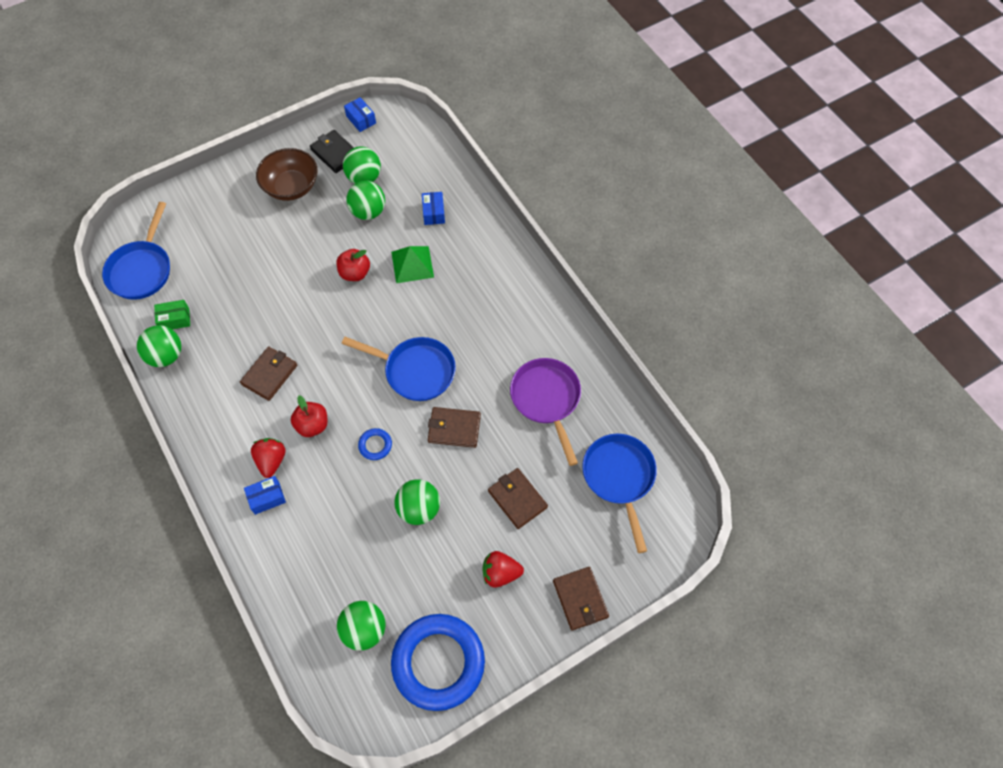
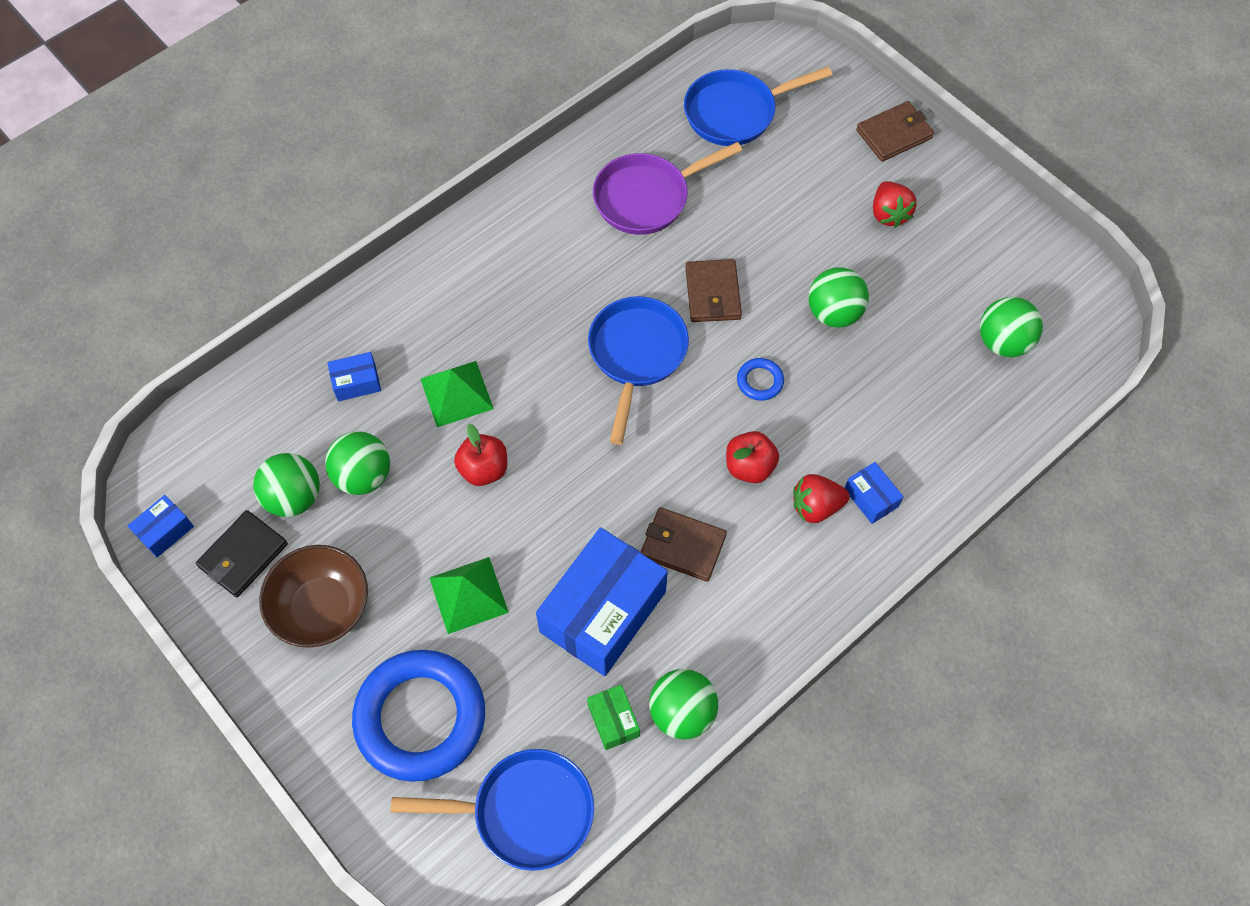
camera: 100 degrees left, 0 degrees up
blue ring [391,614,485,711] -> blue ring moved to [352,650,485,782]
brown wallet [488,468,548,529] -> none
none -> green pyramid [430,557,509,634]
none -> blue box [536,527,668,676]

